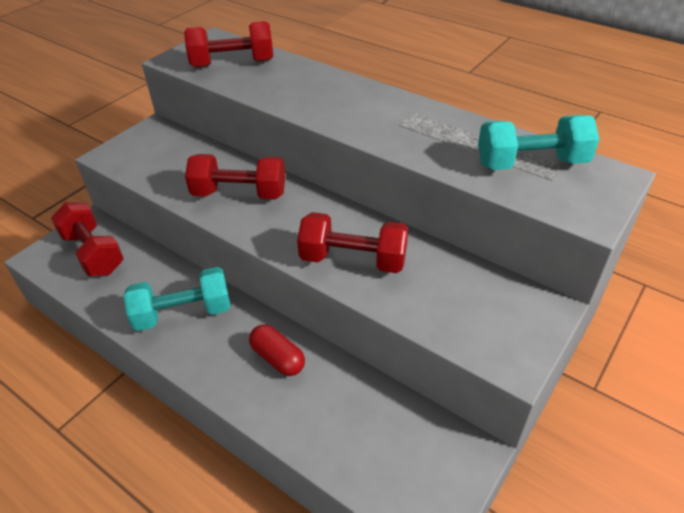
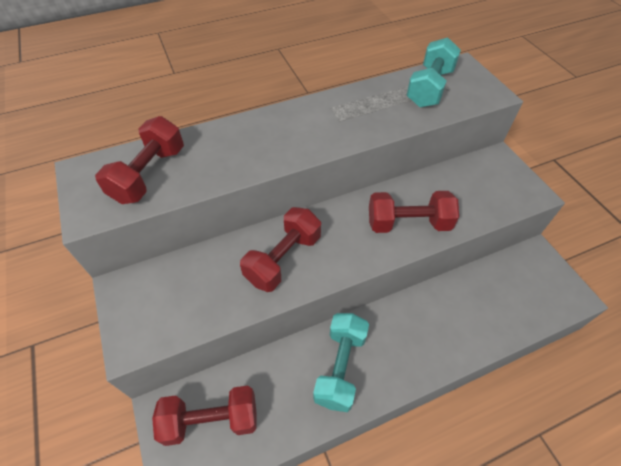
camera: 60 degrees left, 10 degrees up
red capsule [249,324,305,376] -> none
red dumbbell [297,212,408,273] -> red dumbbell turned 45 degrees clockwise [369,191,459,233]

